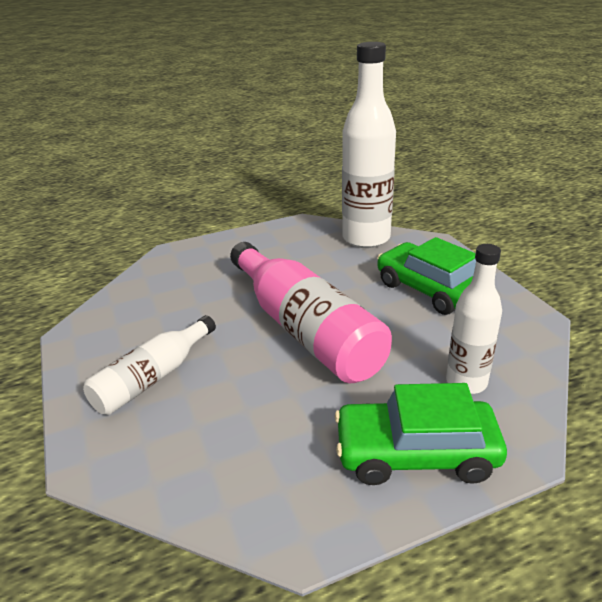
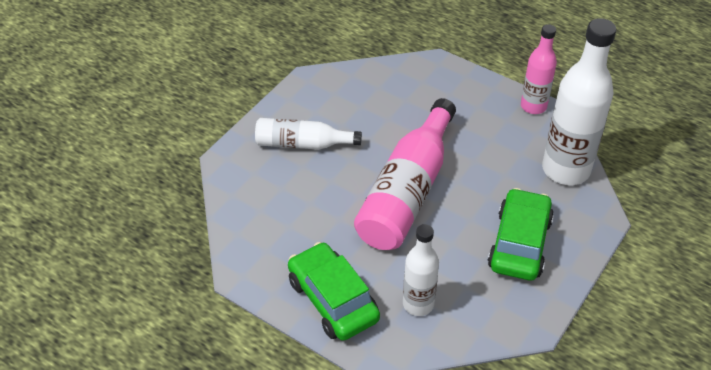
camera: 55 degrees right, 15 degrees up
none -> pink bottle [521,24,557,114]

